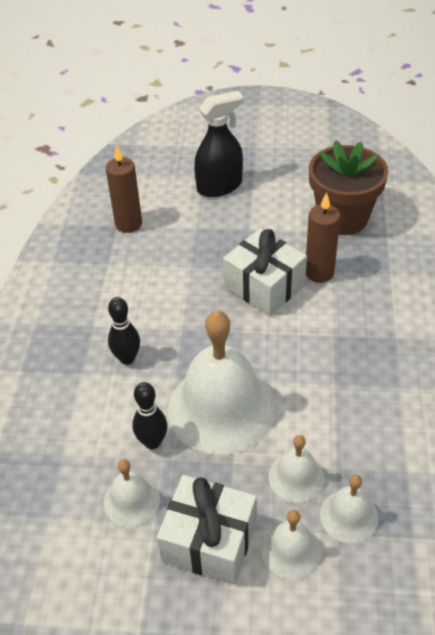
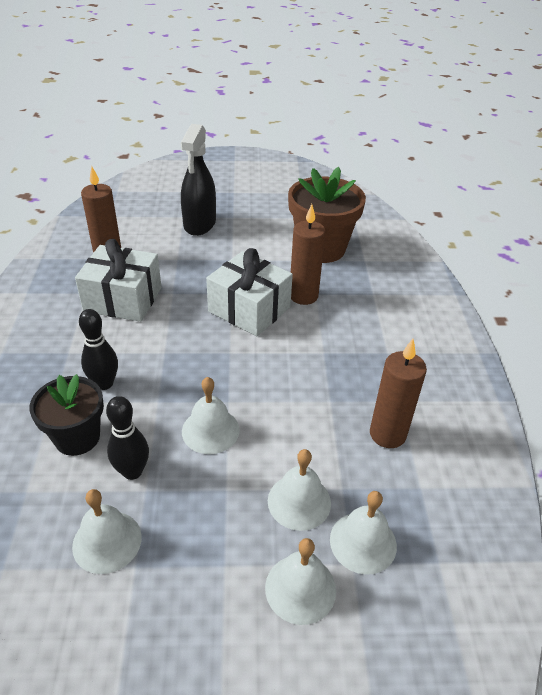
camera: 10 degrees left, 5 degrees down
white gift [157,475,257,585] -> white gift moved to [75,239,161,322]
white bell [168,311,276,455] -> white bell [182,377,240,454], size x0.48
black spray bottle [194,91,243,197] -> black spray bottle turned 135 degrees clockwise [181,124,216,236]
none -> black flower pot [29,374,104,456]
none -> brown candle [370,339,427,448]

